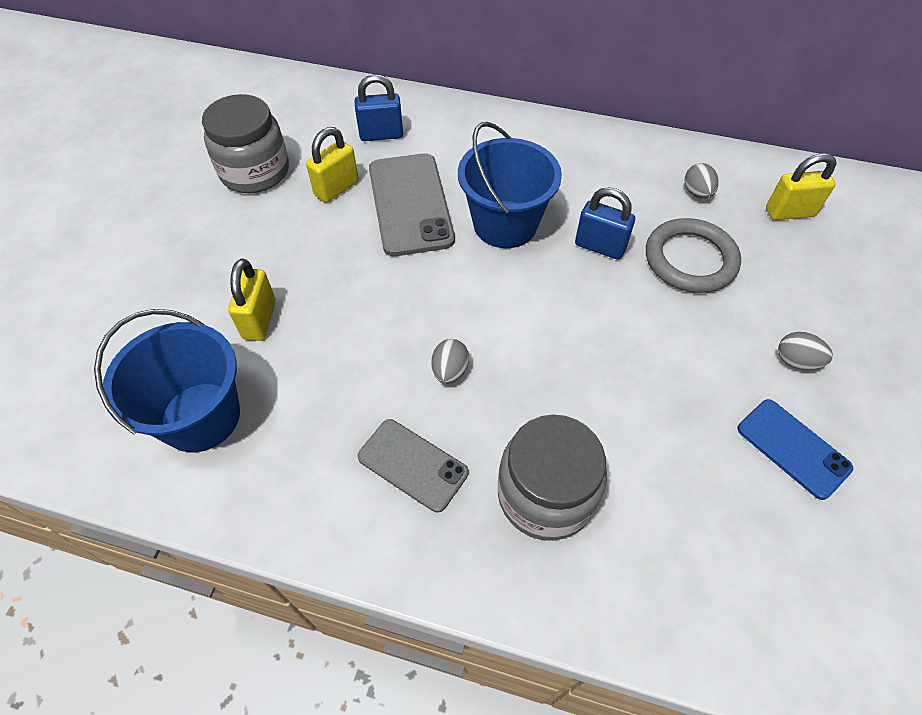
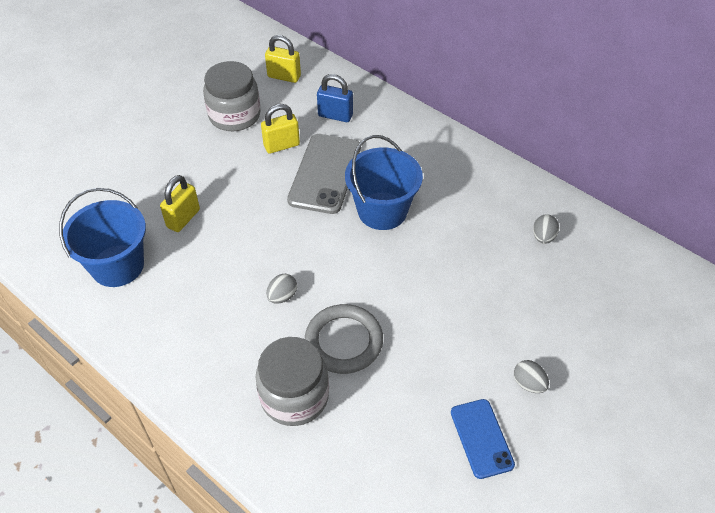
camera: 25 degrees right, 5 degrees down
grey phone [357,419,468,512] -> none
blue padlock [575,187,635,260] -> none
grey ring [646,218,741,293] -> grey ring moved to [305,304,383,374]
yellow padlock [766,153,837,220] -> yellow padlock moved to [265,35,301,83]

